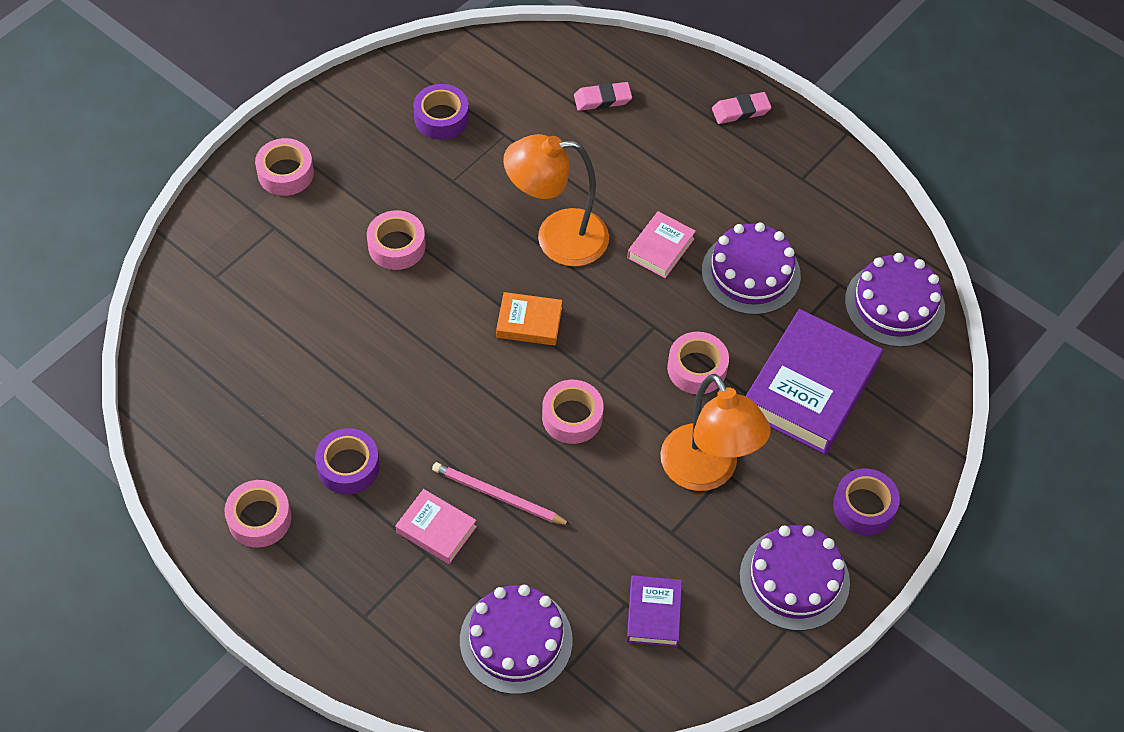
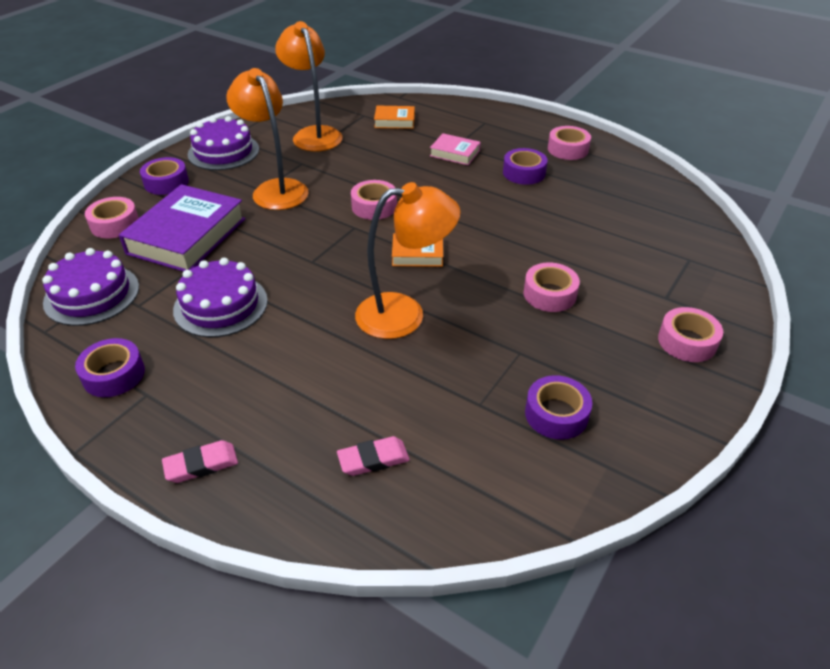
camera: 175 degrees right, 15 degrees down
pink pencil [432,462,571,525] -> none
purple cake [460,585,573,694] -> orange book [374,106,415,129]
pink book [627,211,696,278] -> none
purple book [627,575,682,647] -> orange lamp [275,21,343,152]
pink tape [667,332,729,394] -> pink tape moved to [85,197,139,238]
none -> purple tape [75,338,145,397]

